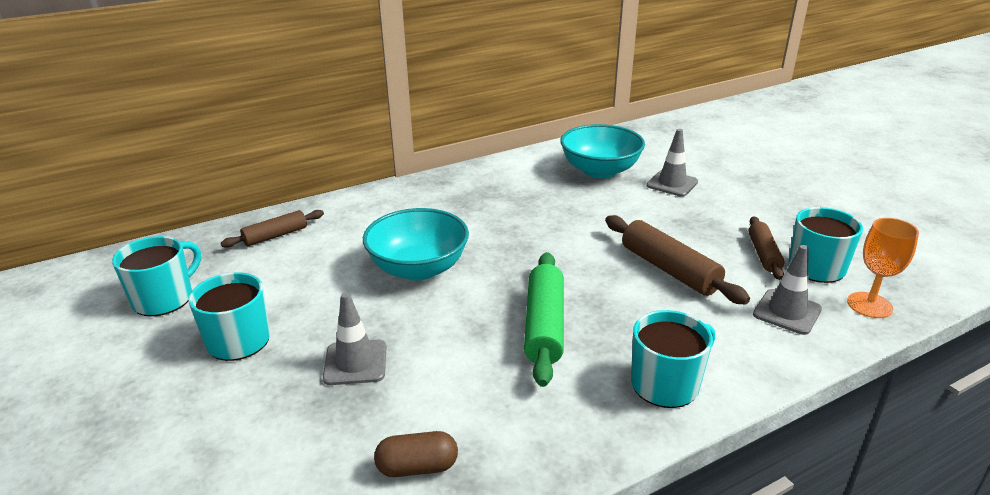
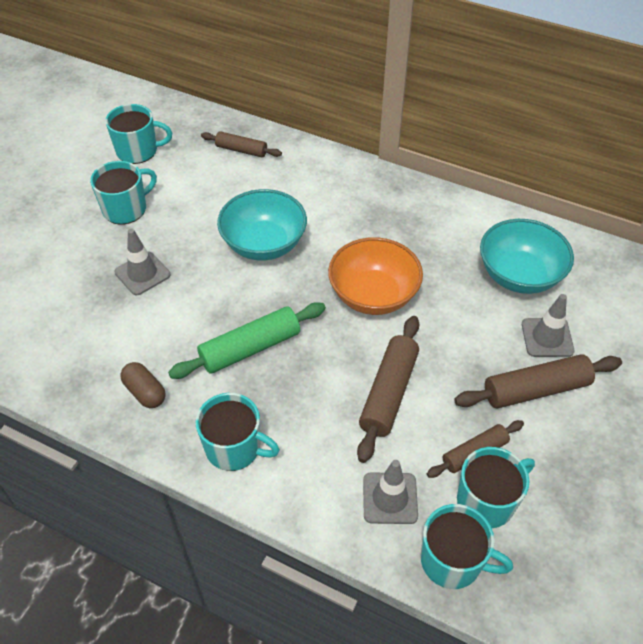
camera: 55 degrees right, 20 degrees up
brown capsule [374,431,458,477] -> brown capsule moved to [120,362,166,408]
orange goblet [847,218,919,318] -> turquoise mug [421,504,513,589]
none -> orange bowl [328,237,423,315]
none -> brown rolling pin [454,354,622,409]

